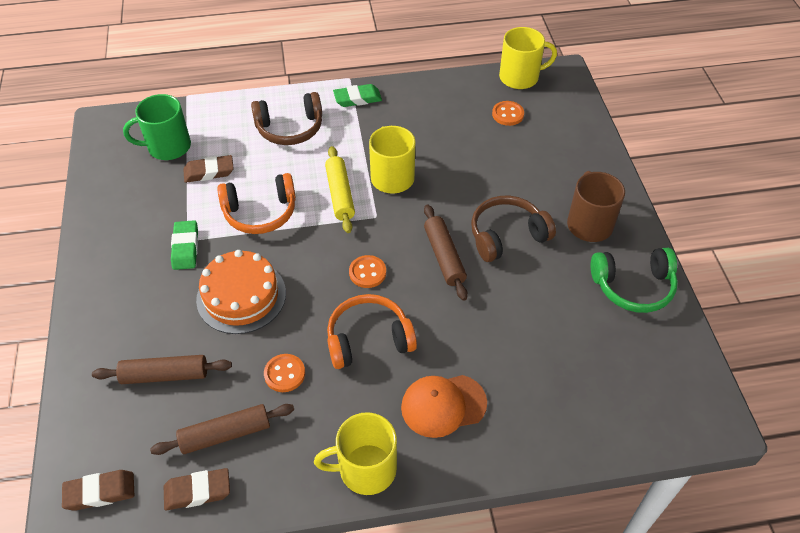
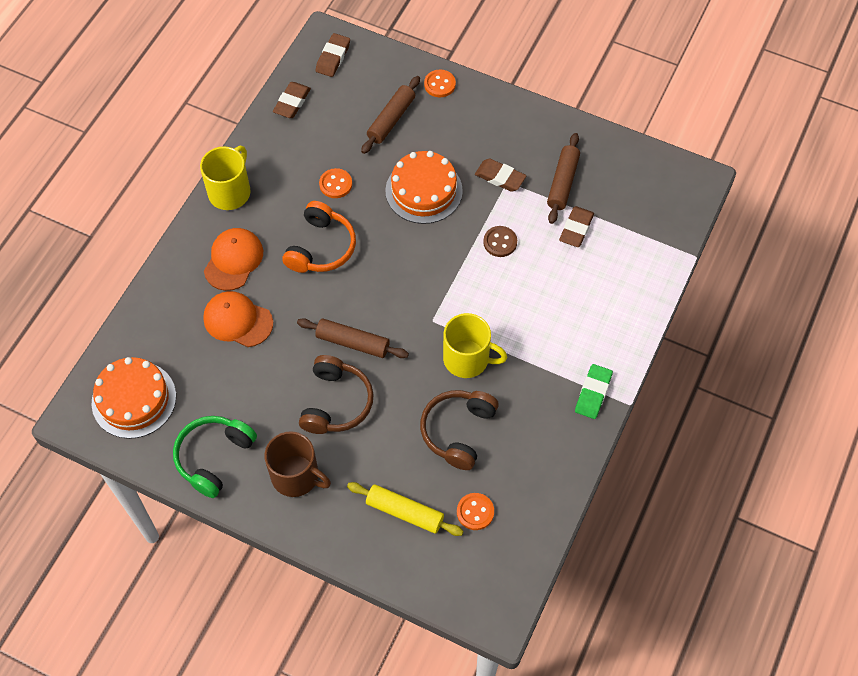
camera: 125 degrees right, 10 degrees up
green mug [123,94,191,160] -> none
brown rolling pin [150,404,294,455] -> brown rolling pin moved to [547,133,580,224]
green eraser [171,220,198,270] -> brown eraser [475,159,526,192]
orange headphones [217,173,296,234] -> brown button [483,226,517,257]
brown headphones [251,92,322,145] -> brown headphones moved to [420,390,499,470]
yellow rolling pin [325,146,355,233] -> yellow rolling pin moved to [347,482,464,536]
orange button [349,255,386,288] -> orange button moved to [424,70,456,97]
yellow mug [499,27,557,89] -> none
none -> orange cake [92,357,176,439]
none -> orange cap [203,291,273,347]

